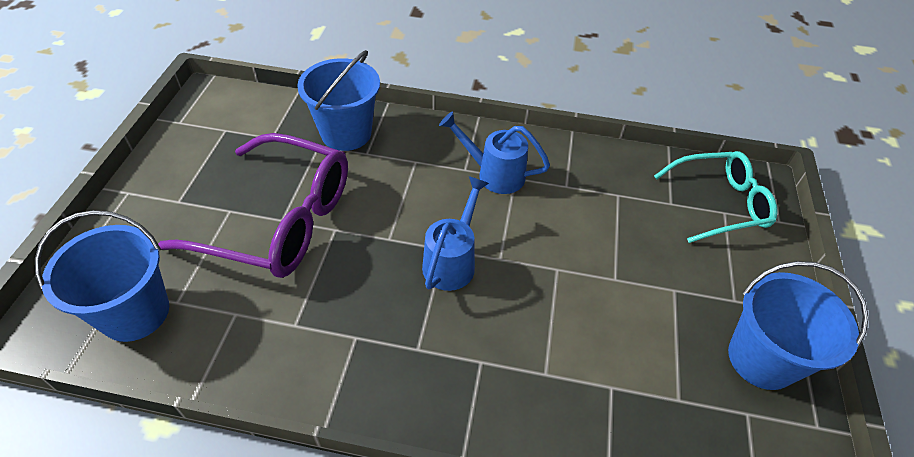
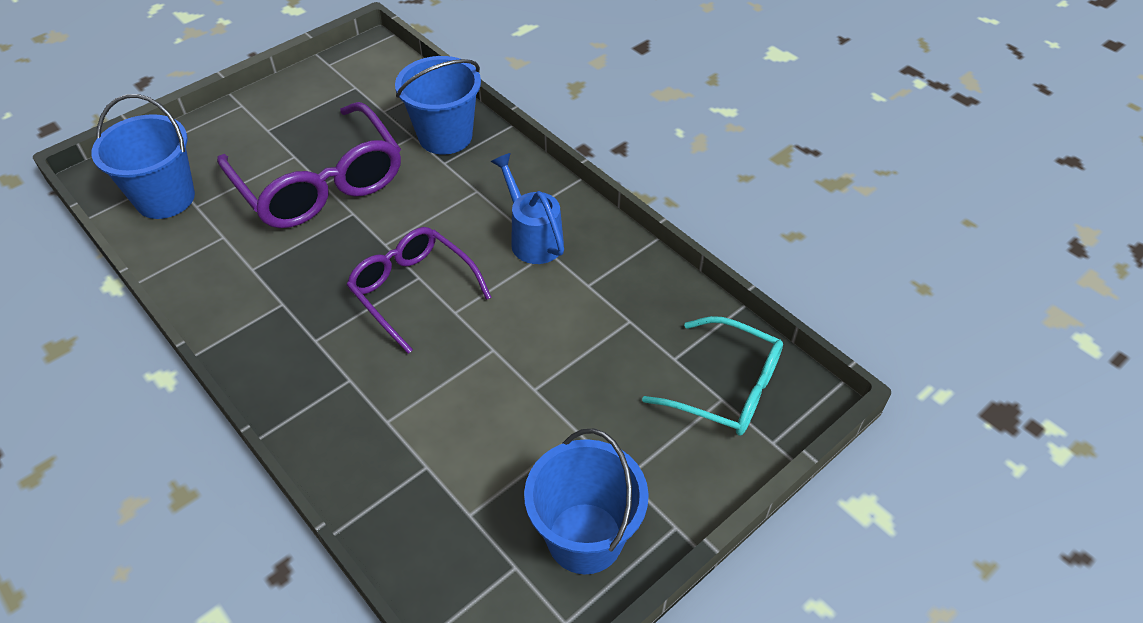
camera: 40 degrees right, 0 degrees up
blue watering can [422,176,489,291] -> purple glasses [347,227,492,354]

